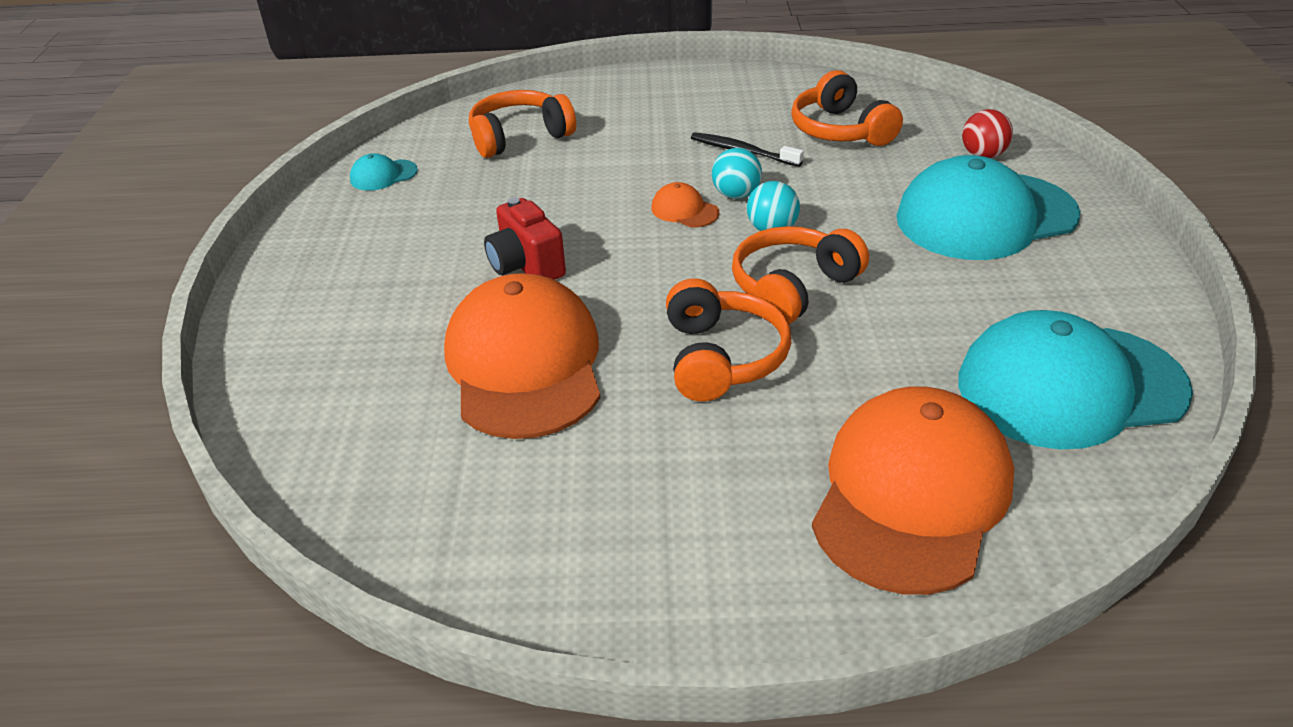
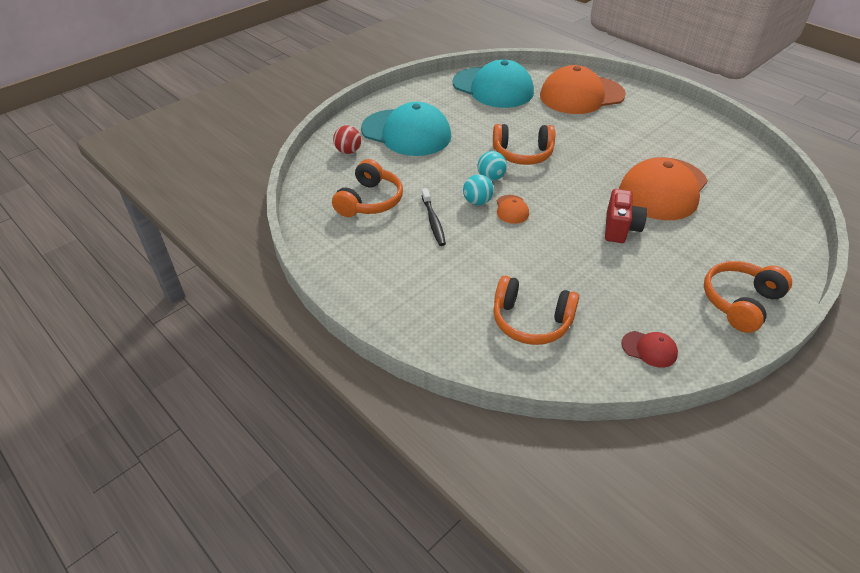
camera: 135 degrees left, 5 degrees up
turquoise cap [350,153,418,191] -> red cap [622,331,678,368]
orange headphones [666,278,791,402] -> orange headphones moved to [704,261,792,333]

